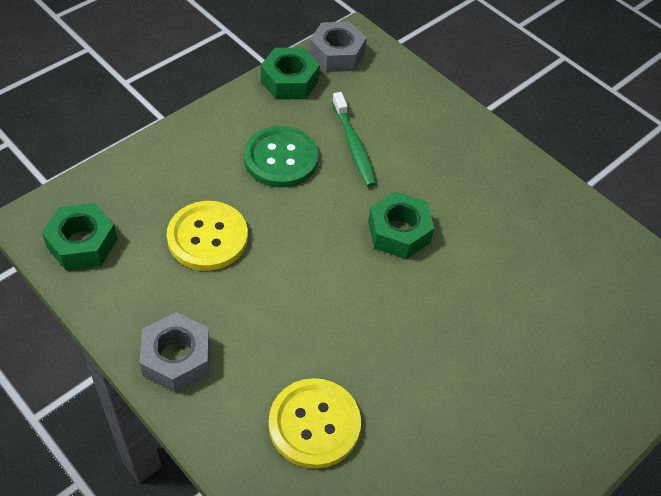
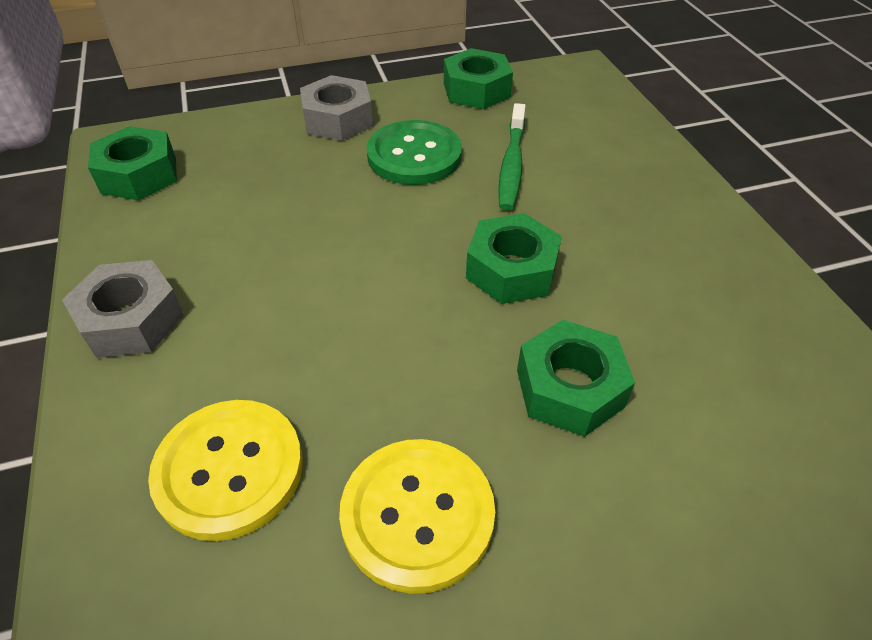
camera: 30 degrees right, 5 degrees down
yellow button [167,201,248,271] -> yellow button moved to [339,439,495,594]
grey nut [309,22,367,72] -> grey nut moved to [300,75,373,141]
none -> green nut [517,320,635,437]

